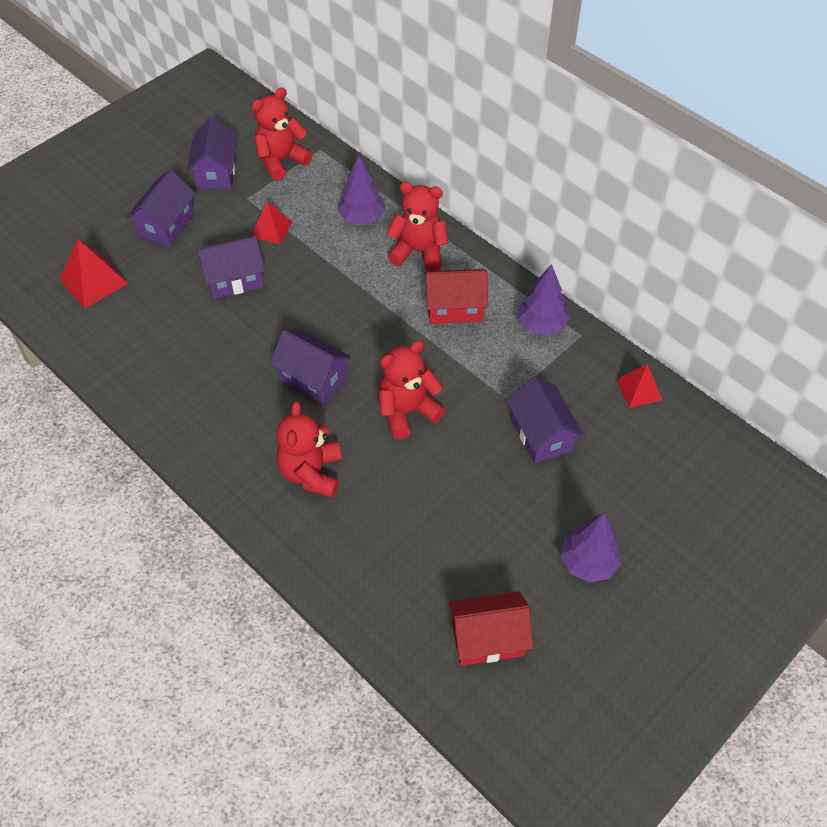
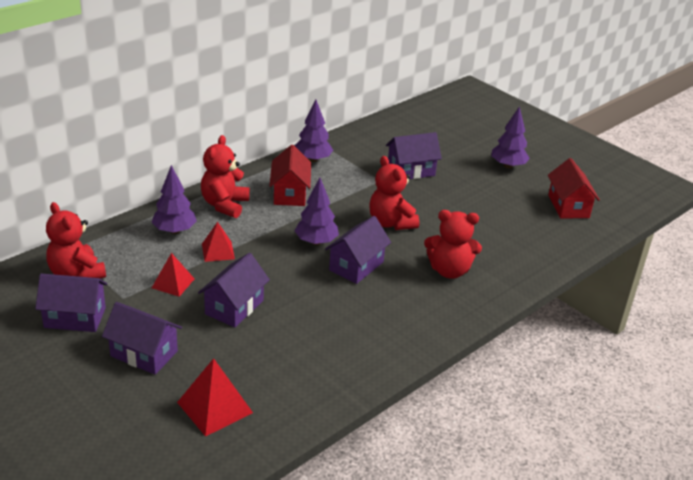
camera: 90 degrees left, 20 degrees down
purple house [197,236,265,299] -> purple house turned 45 degrees clockwise [198,253,270,328]
red pyramid [616,364,662,408] -> red pyramid moved to [202,222,235,262]
none -> purple tree [295,177,339,245]

